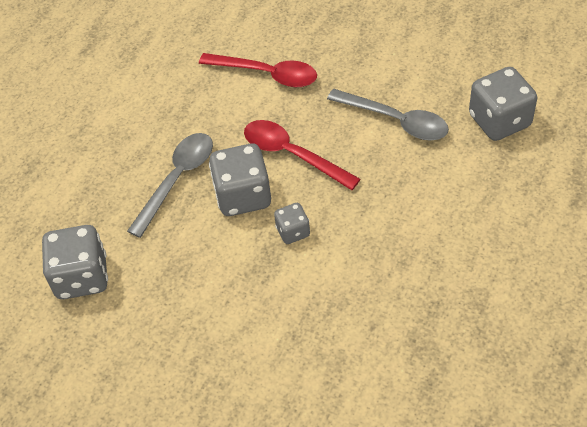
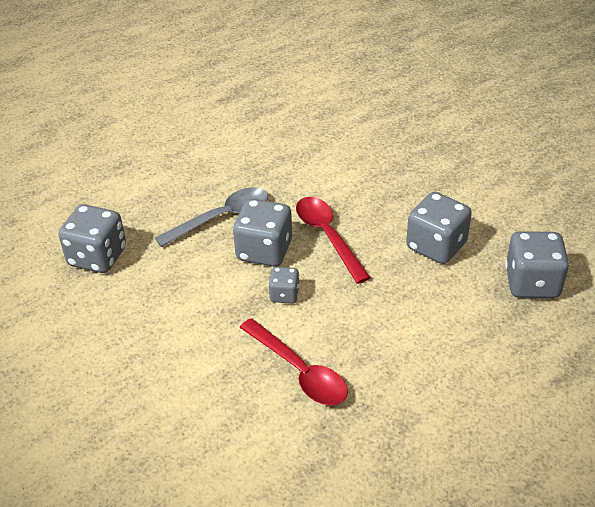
camera: 25 degrees right, 10 degrees down
red spoon [199,53,317,87] -> red spoon moved to [240,318,348,406]
grey spoon [327,89,449,140] -> grey dice [406,192,472,264]

